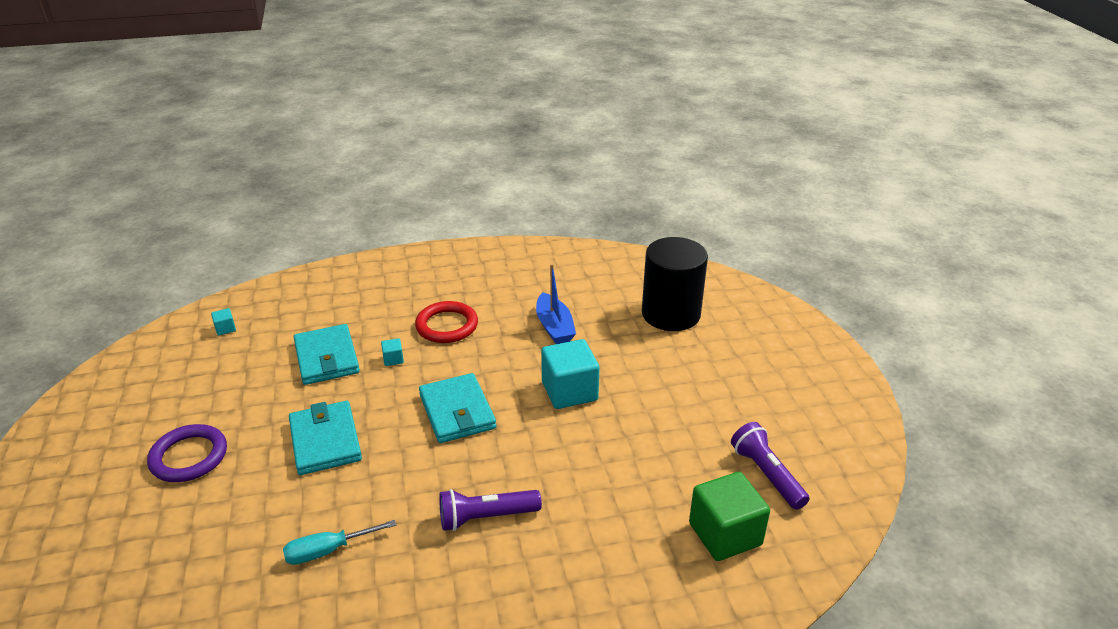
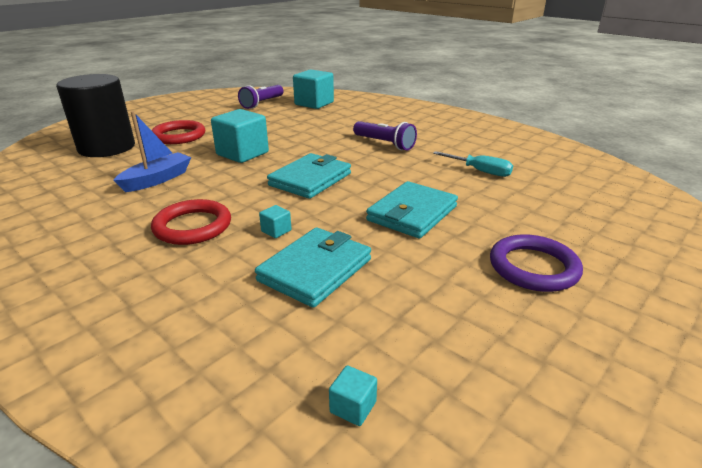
camera: 125 degrees left, 5 degrees down
green cube [689,472,770,561] -> turquoise cube [293,69,334,109]
none -> red ring [151,120,205,144]

